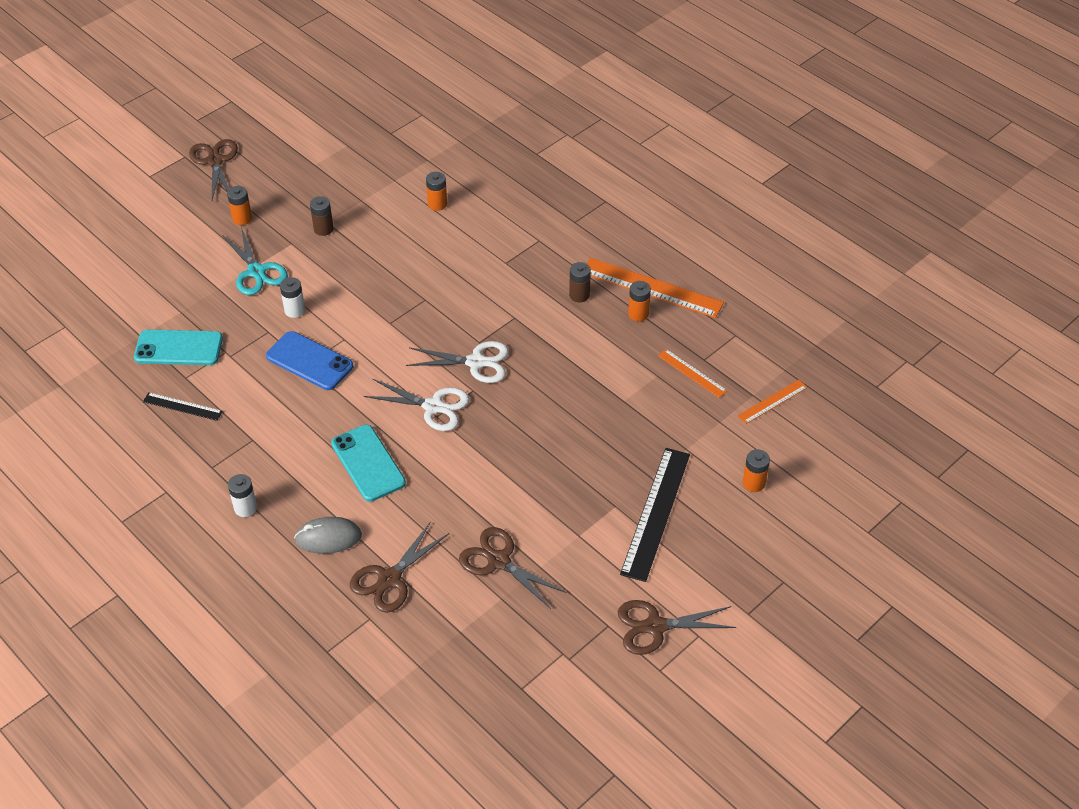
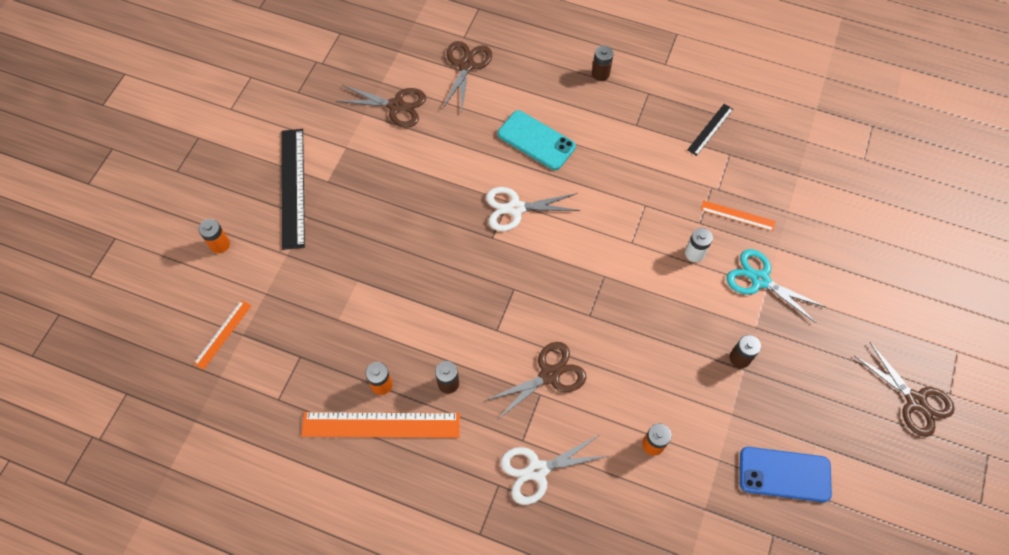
camera: 155 degrees right, 15 degrees up
turquoise phone [134,330,223,365] -> none
black ruler [143,392,223,421] -> black ruler turned 45 degrees counterclockwise [687,104,733,156]
orange battery [227,186,252,225] -> none
white battery [228,474,257,517] -> brown battery [592,45,614,81]
blue phone [266,331,353,390] -> blue phone moved to [740,447,832,502]
grey mouse [294,517,362,554] -> none
white scissors [406,341,509,383] -> white scissors moved to [501,434,608,505]
brown scissors [618,600,737,655] -> brown scissors moved to [485,342,586,420]
orange ruler [658,349,727,398] -> orange ruler moved to [701,201,776,231]

